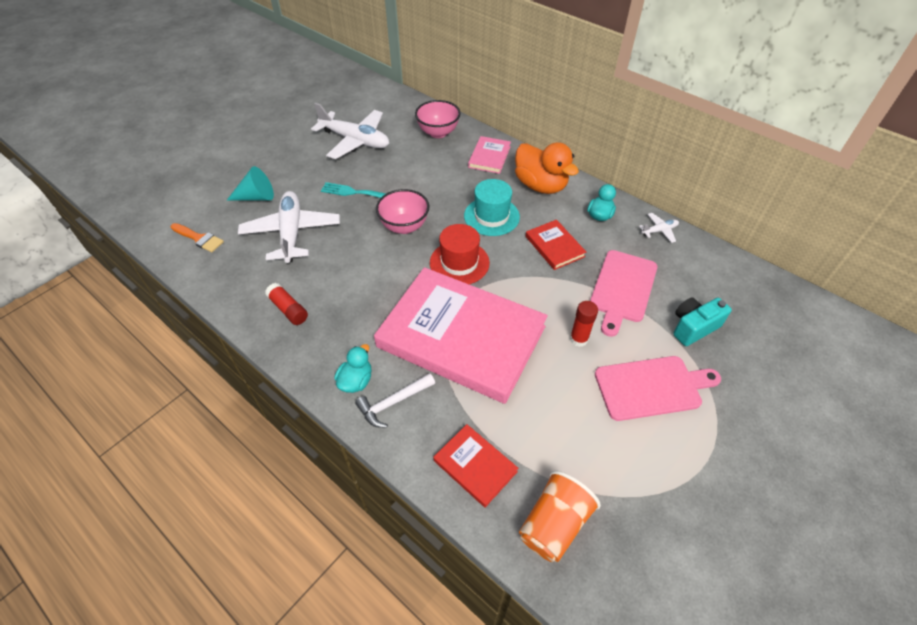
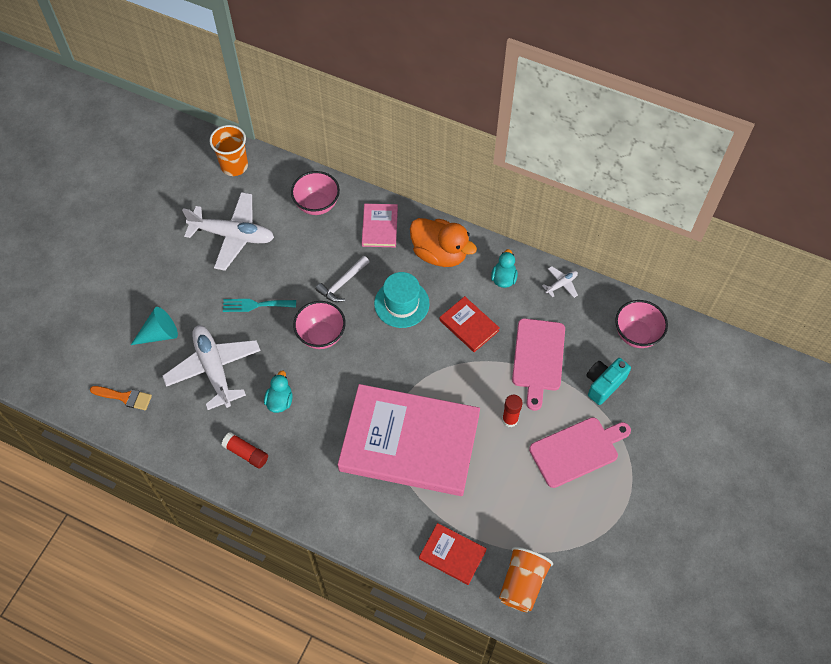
camera: 15 degrees left, 10 degrees up
turquoise duck [334,344,372,393] -> turquoise duck moved to [264,370,293,413]
white hammer [355,373,435,428] -> white hammer moved to [316,256,369,302]
red hat [430,224,490,284] -> none
none -> orange cup [209,125,248,176]
none -> pink bowl [615,300,668,348]

